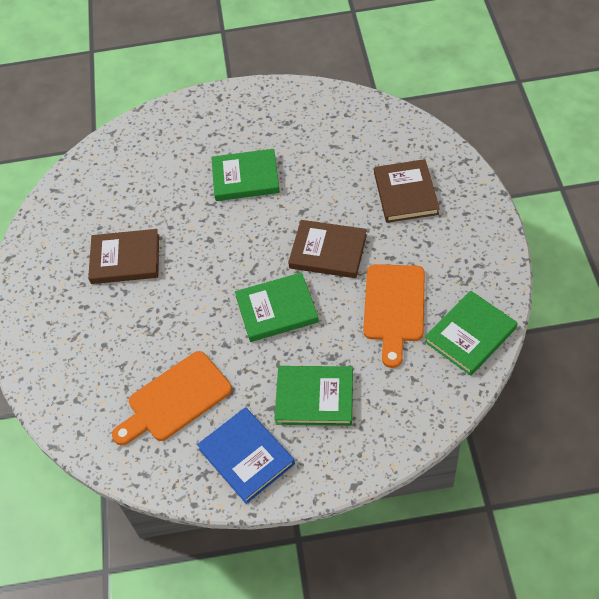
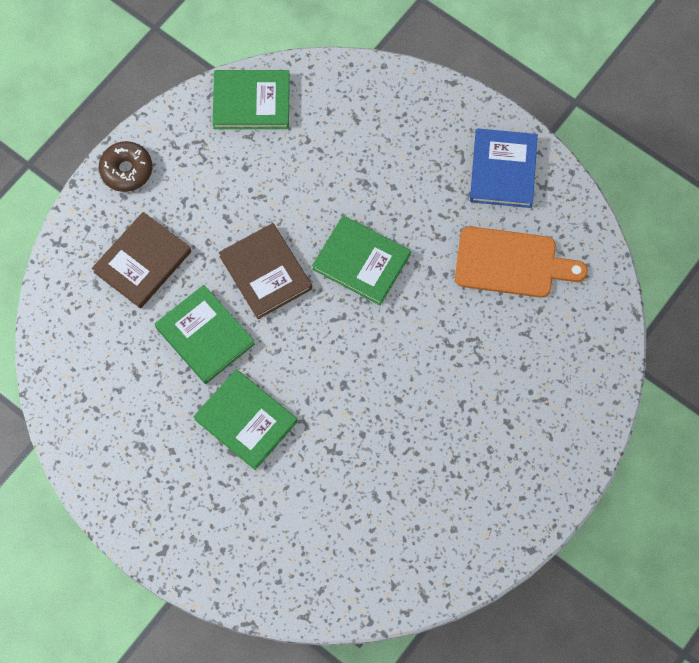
camera: 140 degrees left, 15 degrees up
brown book [88,229,159,284] -> none
green book [274,366,353,426] -> green book moved to [155,285,255,384]
orange cutting board [363,264,425,368] -> none
none -> brown donut [99,141,152,192]

